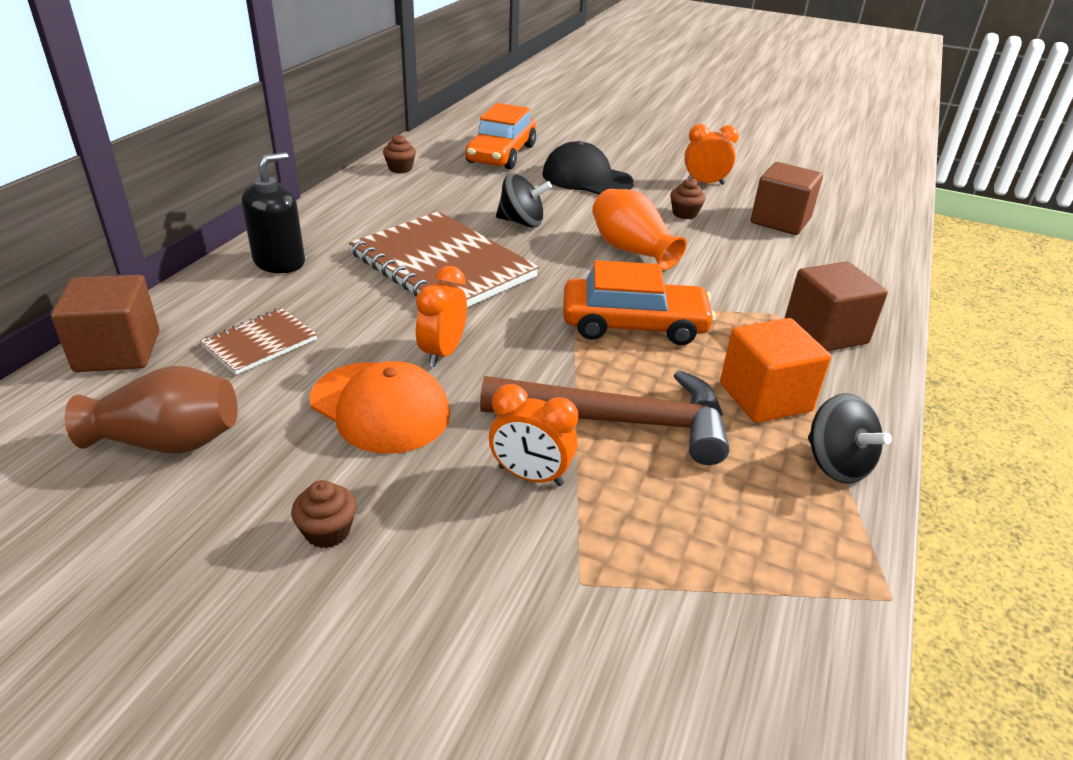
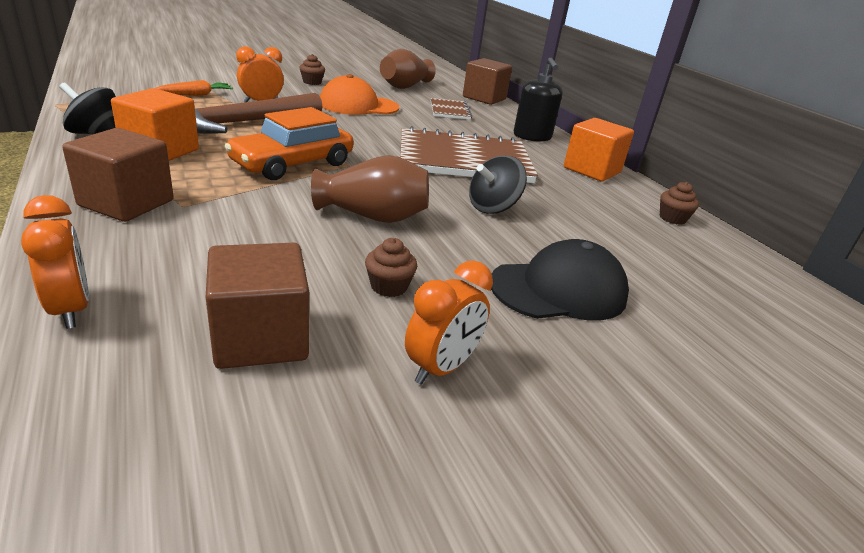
camera: 130 degrees right, 5 degrees down
orange clock [416,266,467,367] -> orange clock moved to [21,195,89,329]
orange car [465,103,536,169] -> none
orange vase [592,189,687,270] -> brown vase [311,155,429,223]
none -> orange carrot [155,80,233,96]
none -> orange cube [564,118,634,182]

